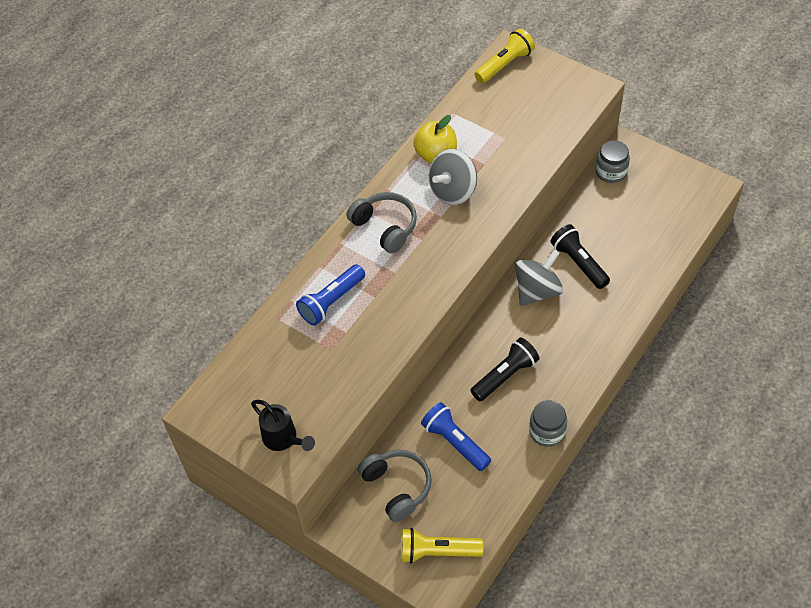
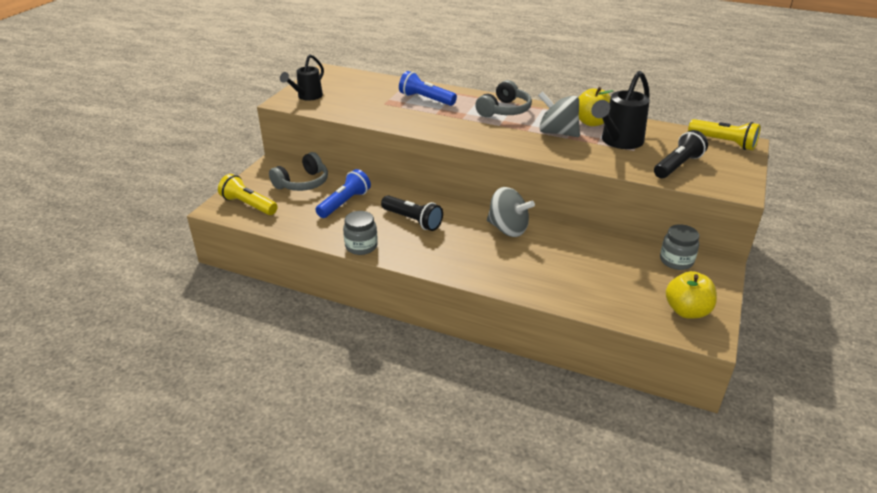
camera: 75 degrees right, 20 degrees down
yellow flashlight [401,528,484,563] -> yellow flashlight turned 45 degrees counterclockwise [218,174,278,215]
black flashlight [550,224,610,289] -> black flashlight moved to [654,130,708,178]
none -> black watering can [591,71,650,149]
none -> yellow apple [666,271,717,318]

